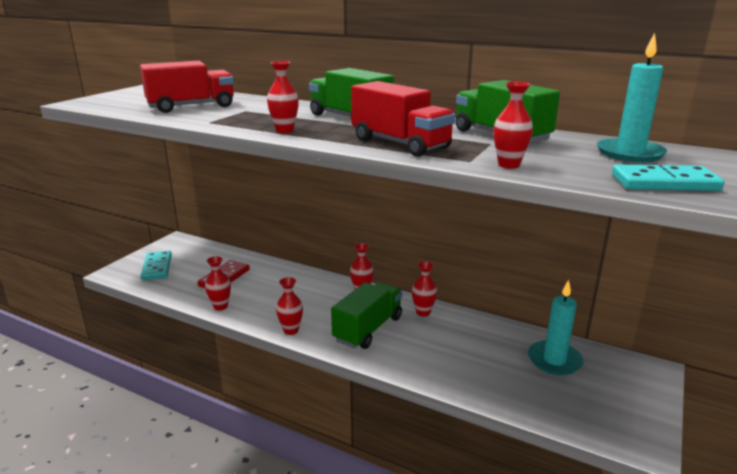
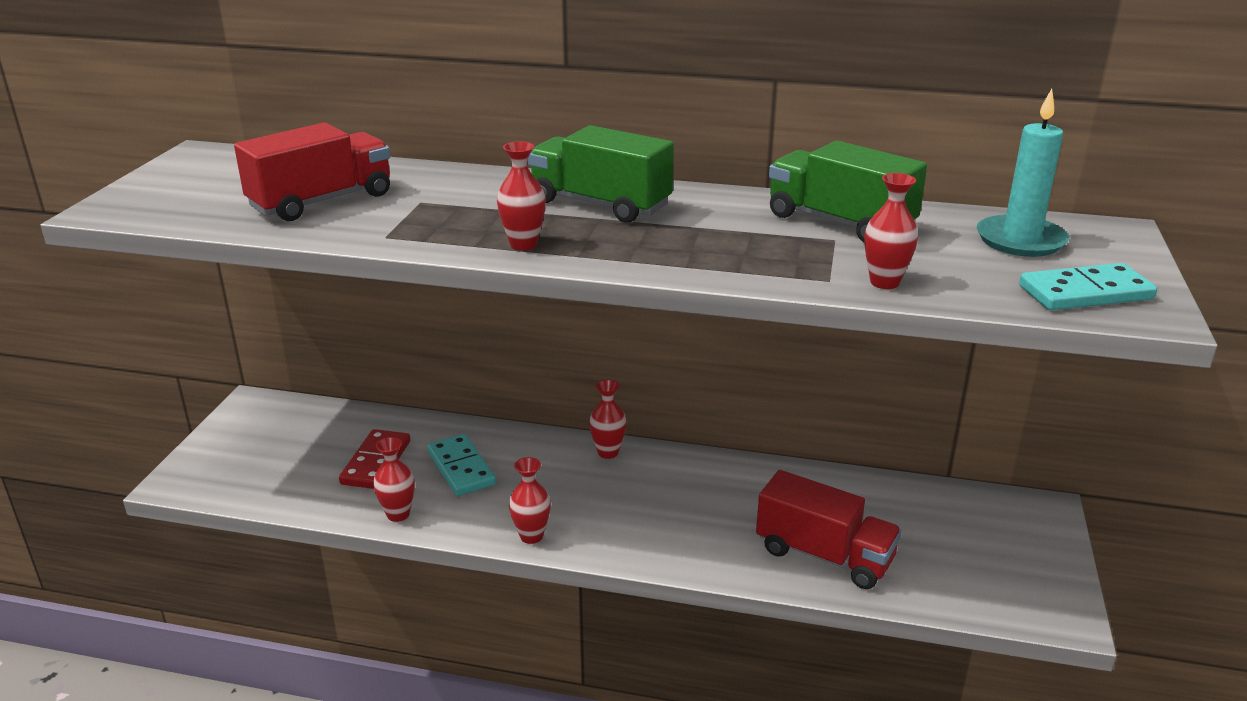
camera: 15 degrees left, 5 degrees up
turquoise domino [141,251,172,280] -> turquoise domino moved to [427,434,496,496]
green truck [331,282,402,349] -> none
red truck [351,81,455,157] -> red truck moved to [756,470,902,589]
red vase [412,261,437,316] -> none
turquoise candle [528,280,583,375] -> none

